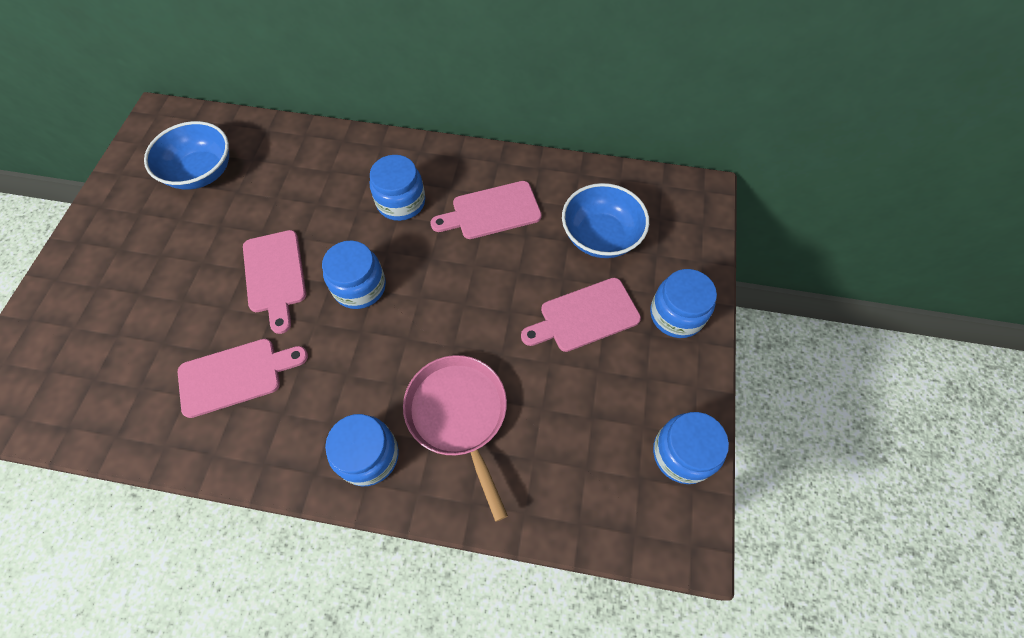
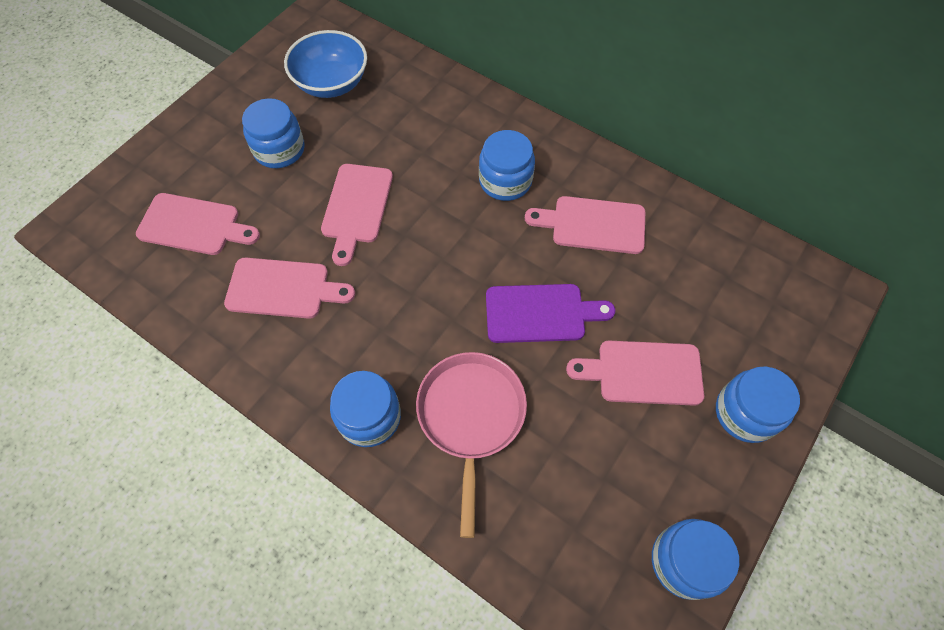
camera: 25 degrees right, 0 degrees up
blue jar [322,241,386,309] -> blue jar moved to [242,98,305,168]
blue bowl [562,183,649,258] -> none
none -> pink cutting board [136,193,260,255]
none -> purple cutting board [486,284,615,343]

